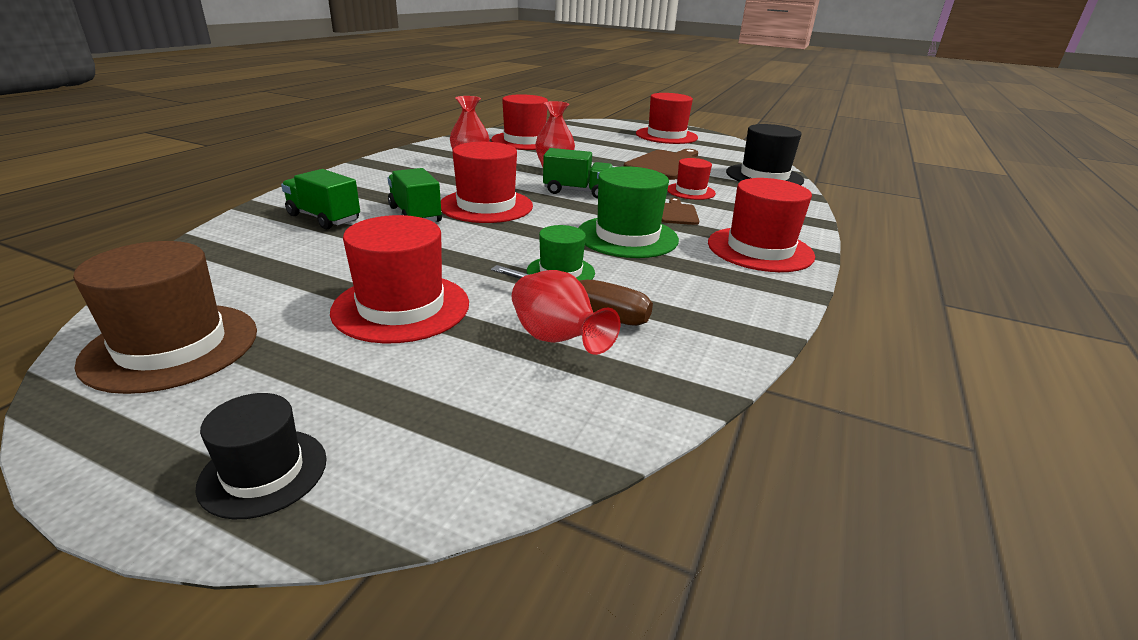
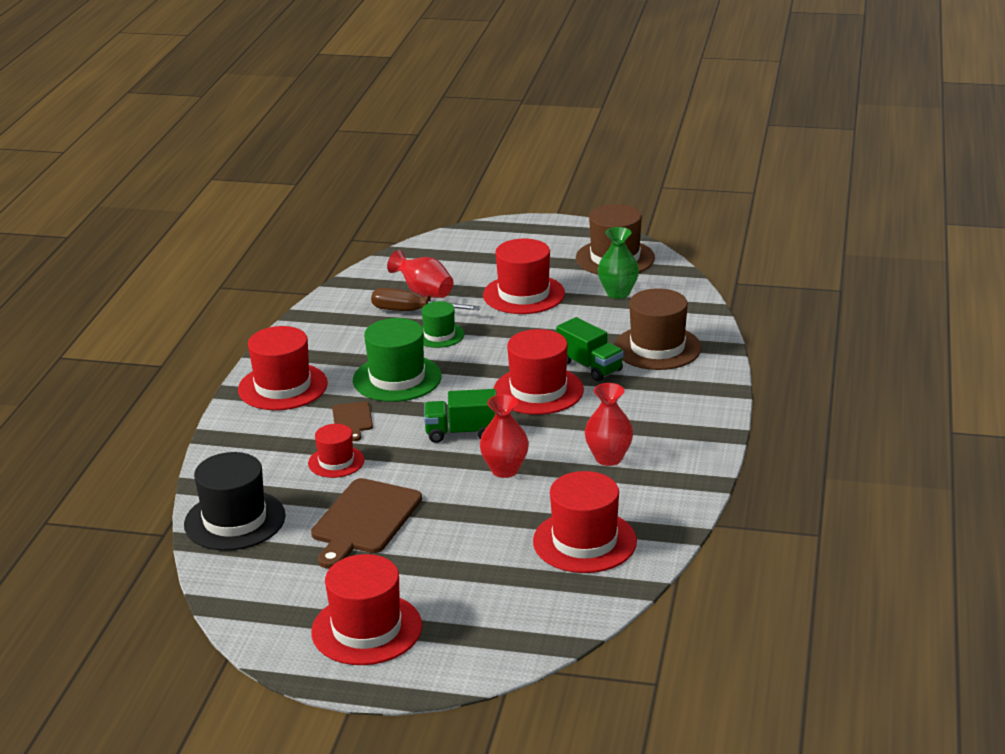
camera: 170 degrees right, 0 degrees up
black hat [195,393,327,519] -> none
green truck [281,169,360,229] -> brown hat [614,288,702,370]
none -> green vase [598,227,639,299]

